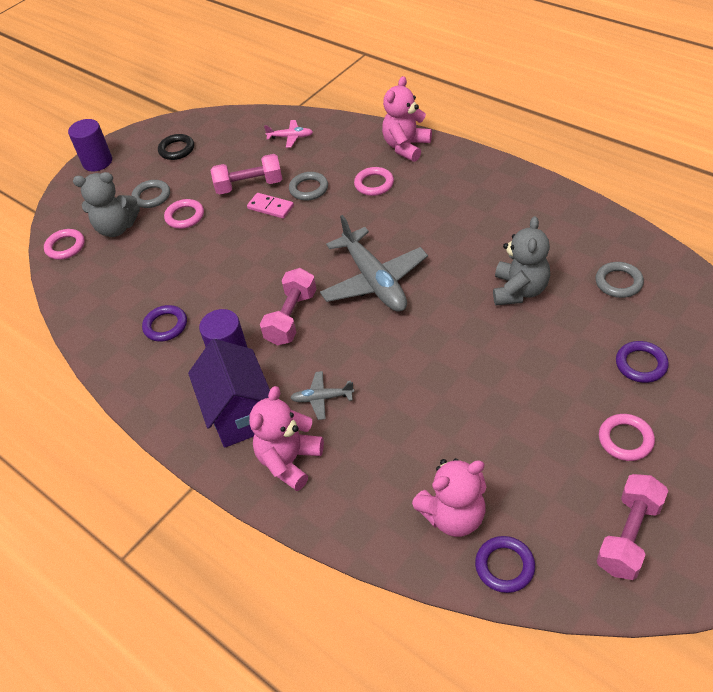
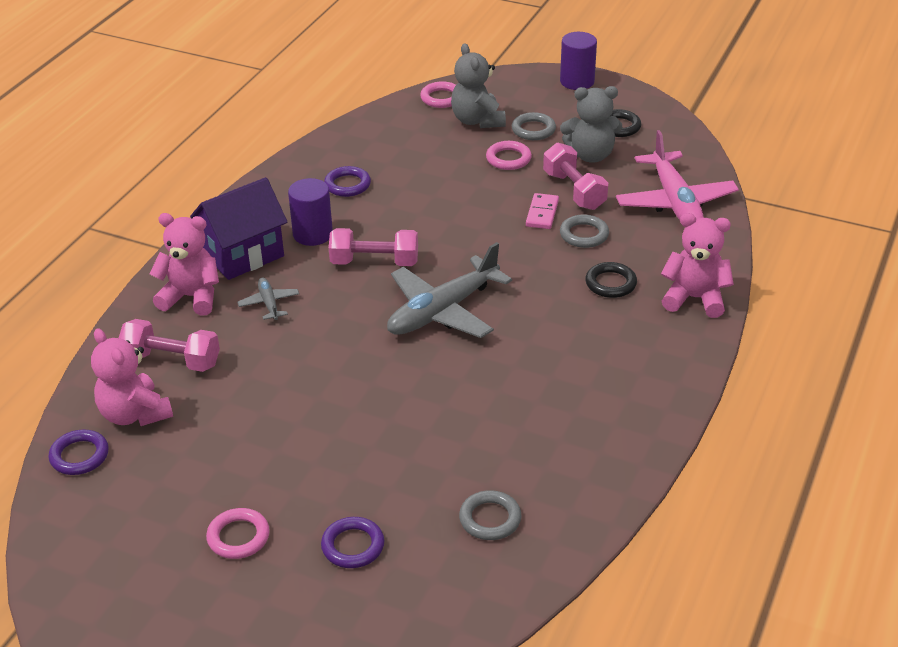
camera: 70 degrees right, 10 degrees down
pink plane [264,120,313,148] -> pink plane [616,130,739,220], size x2.17
pink ring [354,167,394,196] -> black ring [585,262,637,298]
grey teddy bear [493,216,550,305] -> grey teddy bear moved to [560,86,622,163]
pink dumbbell [597,474,668,580] -> pink dumbbell moved to [119,319,220,372]

